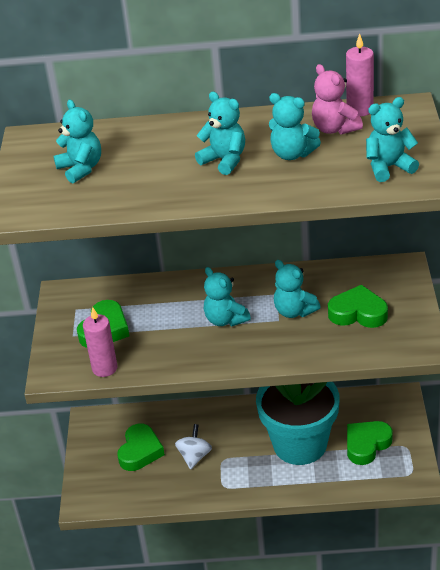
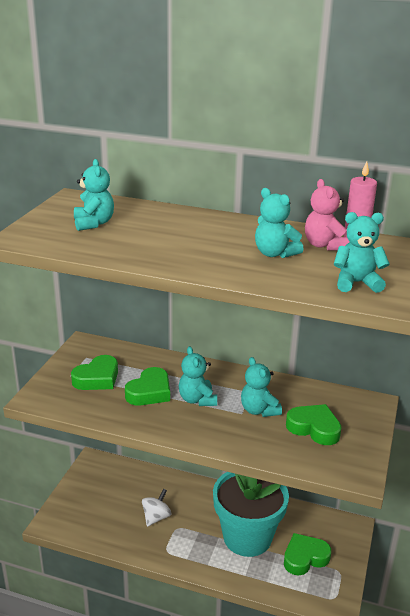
camera: 15 degrees right, 10 degrees down
pink candle [83,307,117,377] -> none
green heart [117,424,165,471] -> green heart moved to [125,367,170,406]
turquoise teddy bear [195,92,245,175] -> none

